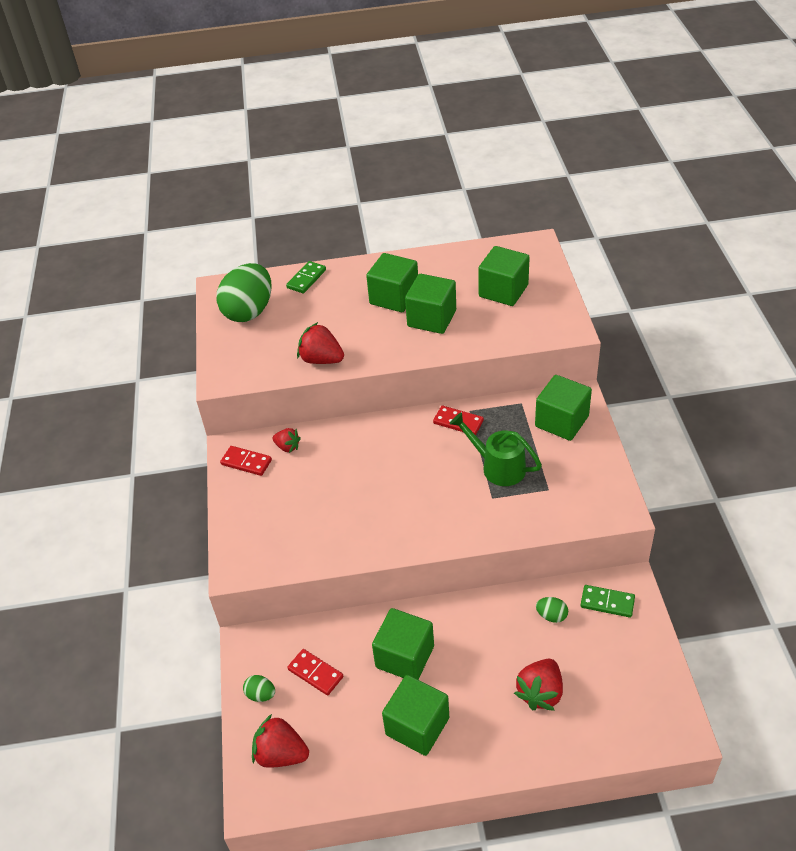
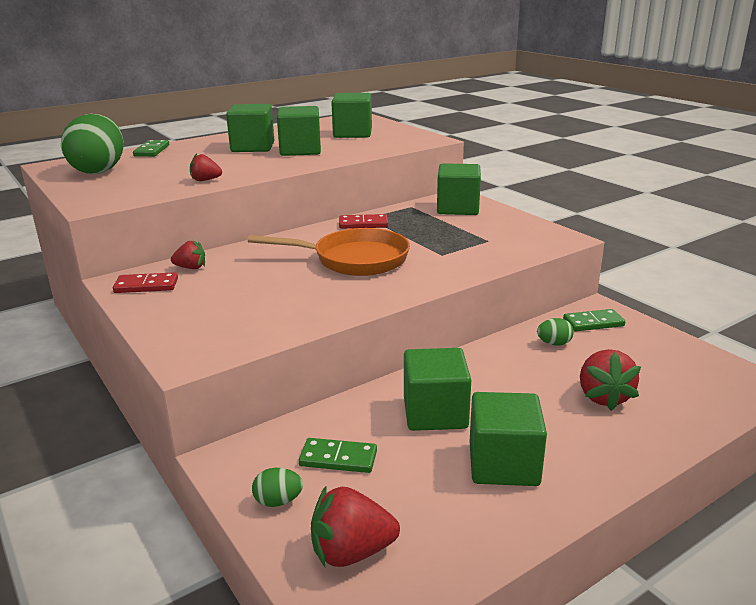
camera: 30 degrees left, 20 degrees down
red domino [287,649,343,695] -> green domino [299,438,377,473]
red strawberry [297,322,344,364] -> red strawberry [190,153,222,181], size x0.60
green watering can [450,412,542,486] -> none
none -> orange pan [248,228,410,276]

